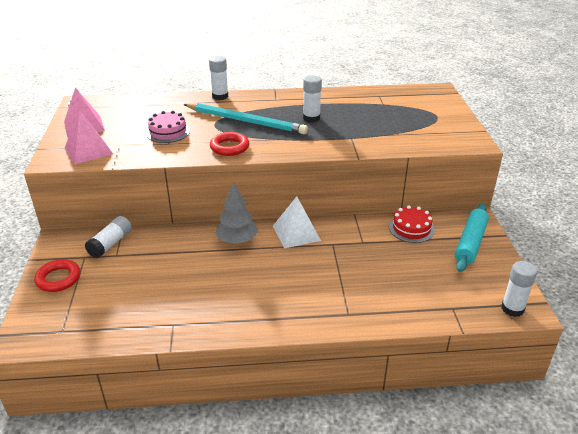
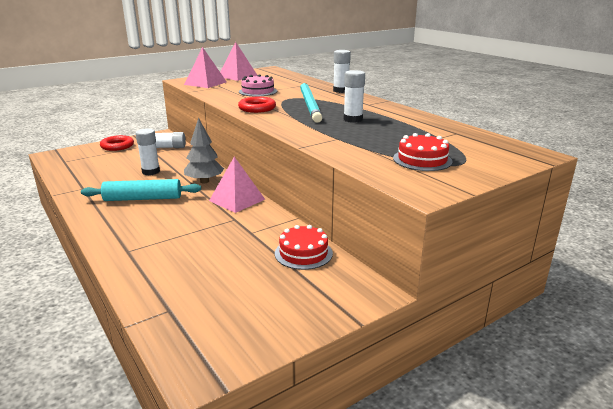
camera: 60 degrees right, 10 degrees down
white pyramid [273,196,321,248] -> pink pyramid [209,157,265,213]
turquoise rolling pin [455,204,489,272] -> turquoise rolling pin moved to [81,179,201,201]
white glue stick [501,261,537,317] -> white glue stick moved to [136,129,160,175]
none -> red cake [393,133,453,171]

